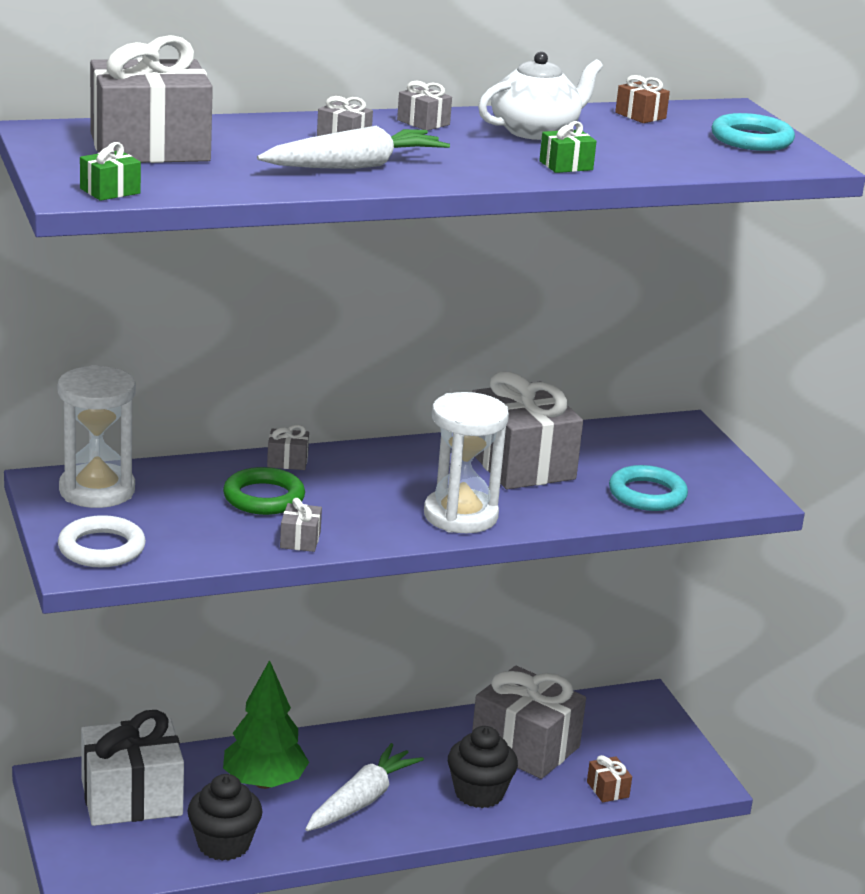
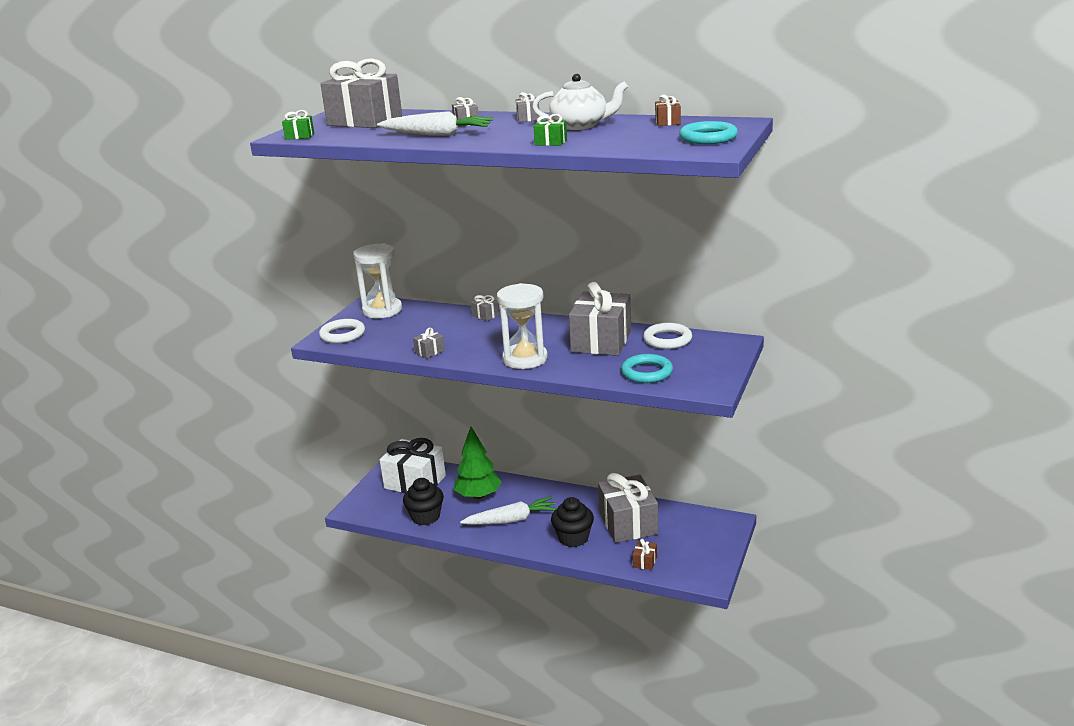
camera: 45 degrees right, 0 degrees up
green ring [223,467,305,515] -> none
none -> white ring [643,323,692,349]

